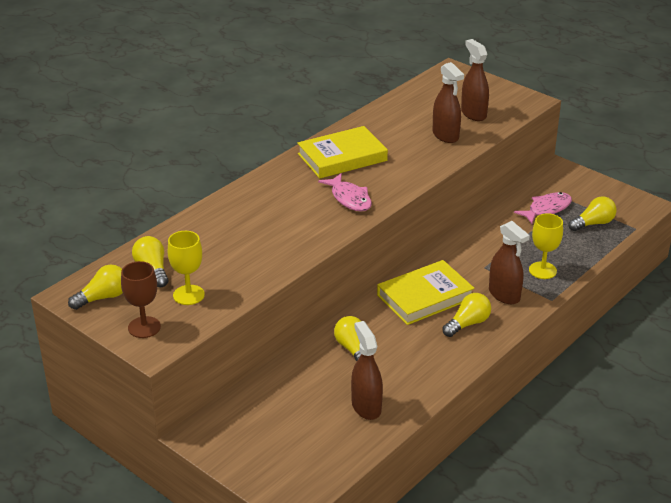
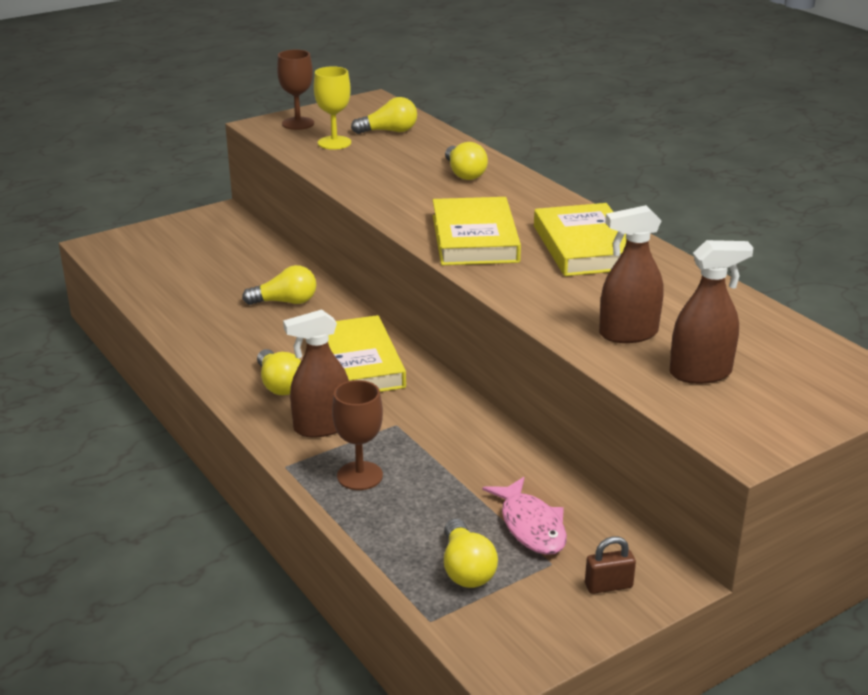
camera: 105 degrees right, 5 degrees down
yellow light bulb [68,265,123,310] -> yellow light bulb moved to [445,142,488,180]
pink fish [318,173,372,212] -> yellow book [433,197,521,265]
brown spray bottle [351,321,383,420] -> none
yellow goblet [529,213,563,279] -> brown goblet [332,380,383,490]
none -> brown padlock [585,536,636,594]

